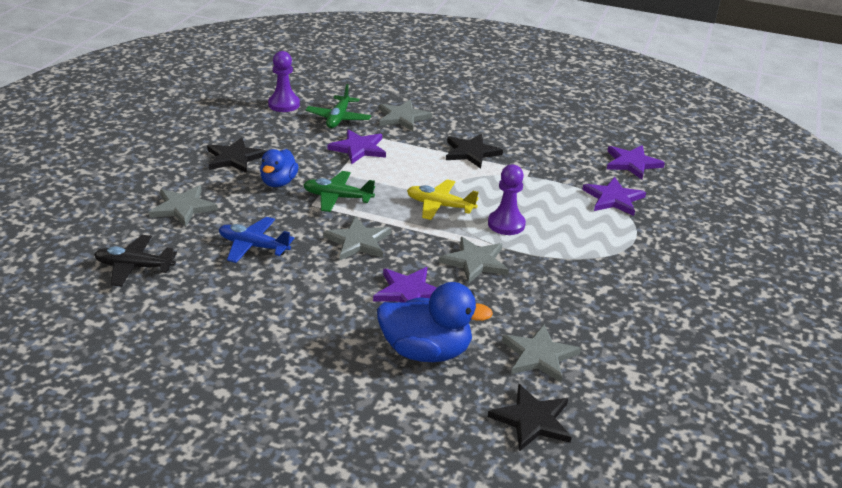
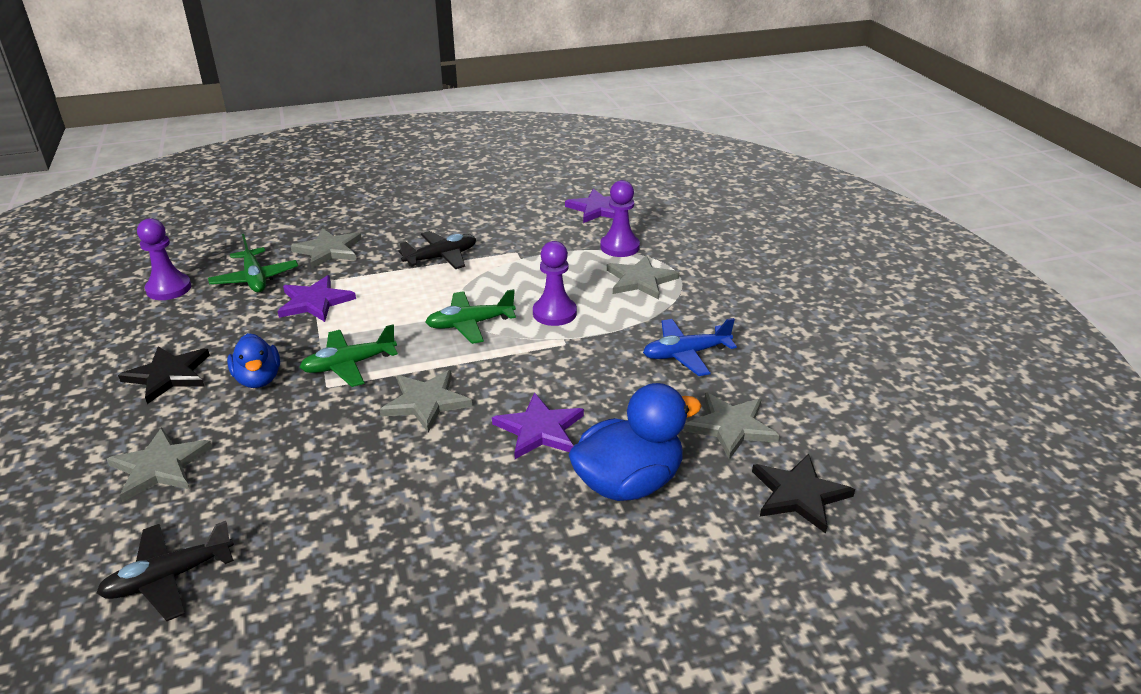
camera: 35 degrees left, 0 degrees up
blue plane [219,217,294,263] -> blue plane moved to [643,318,737,376]
yellow plane [407,179,479,220] -> green plane [426,289,516,344]
grey star [439,237,509,284] -> grey star moved to [607,255,679,299]
black star [446,134,503,169] -> black plane [398,231,476,269]
purple star [582,177,646,216] -> purple pawn [600,180,640,257]

